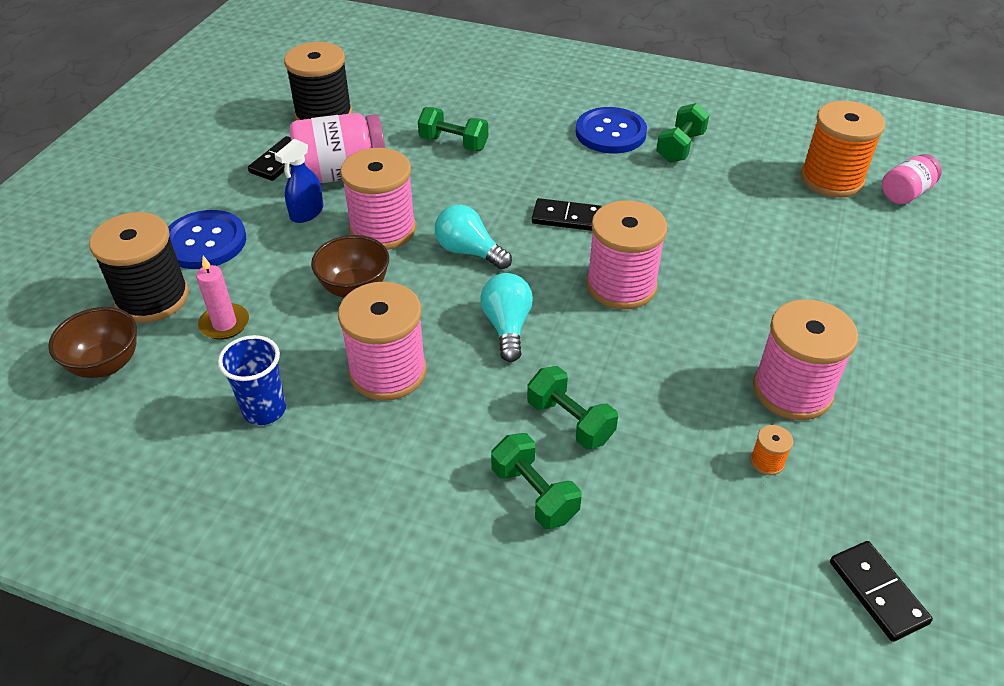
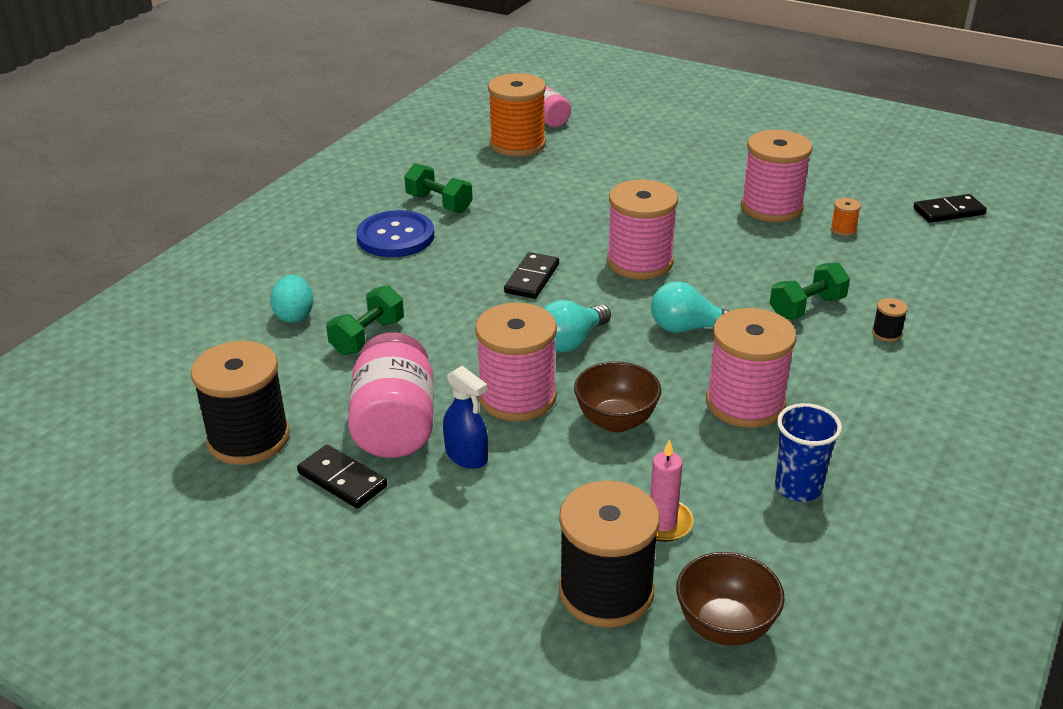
camera: 80 degrees left, 10 degrees down
blue button [168,210,246,269] -> none
green dumbbell [491,433,581,529] -> black spool [872,298,908,342]
none -> turquoise egg [270,275,313,323]

